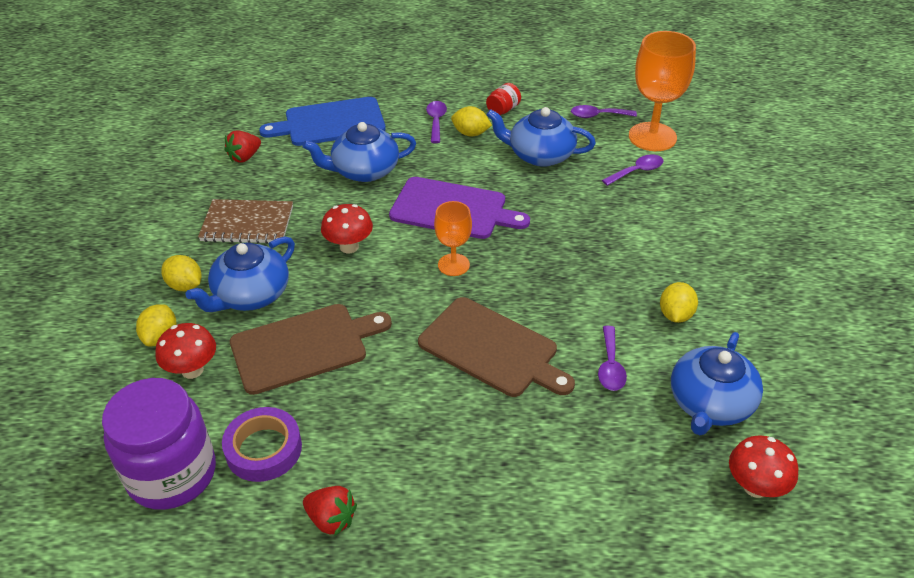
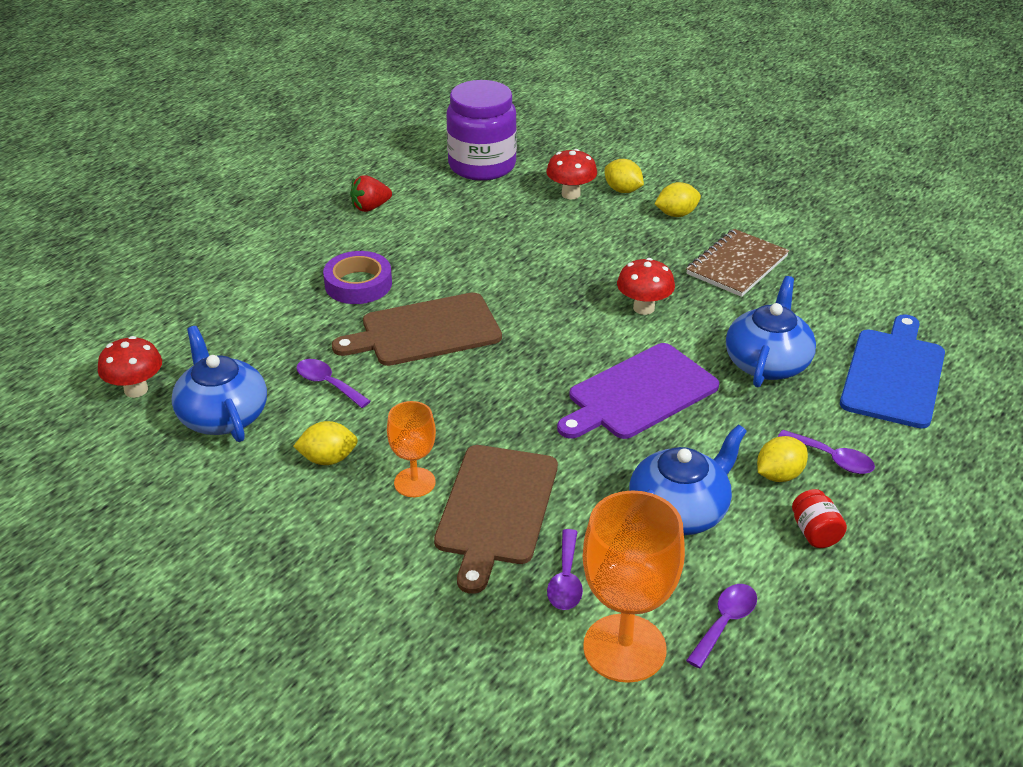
camera: 125 degrees right, 5 degrees down
blue teapot [186,236,295,312] -> none
purple tape [222,407,302,482] -> purple tape moved to [323,251,392,304]
red strawberry [224,130,261,163] -> none
brown cutting board [230,304,392,395] -> brown cutting board moved to [434,445,558,594]
orange goblet [434,201,472,276] -> orange goblet moved to [387,401,436,497]
yellow lemon [660,282,698,323] -> yellow lemon turned 60 degrees counterclockwise [293,421,358,465]

